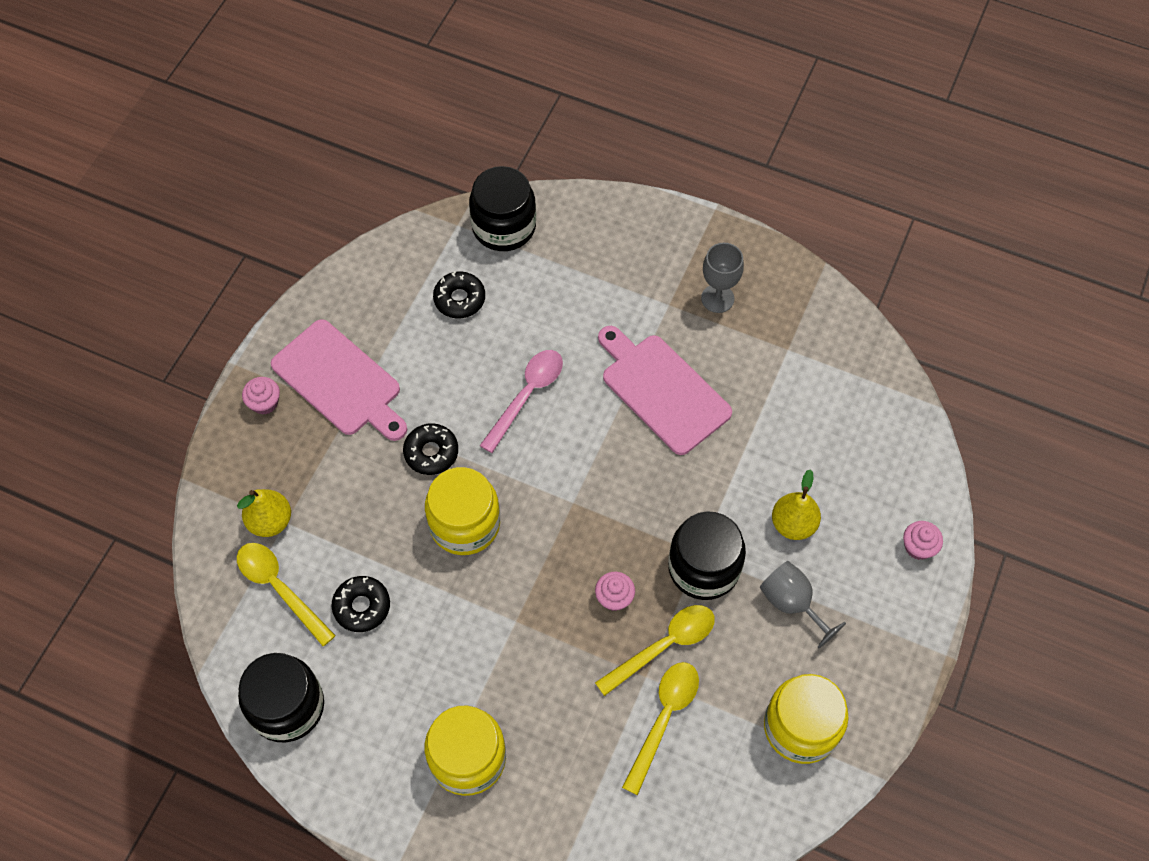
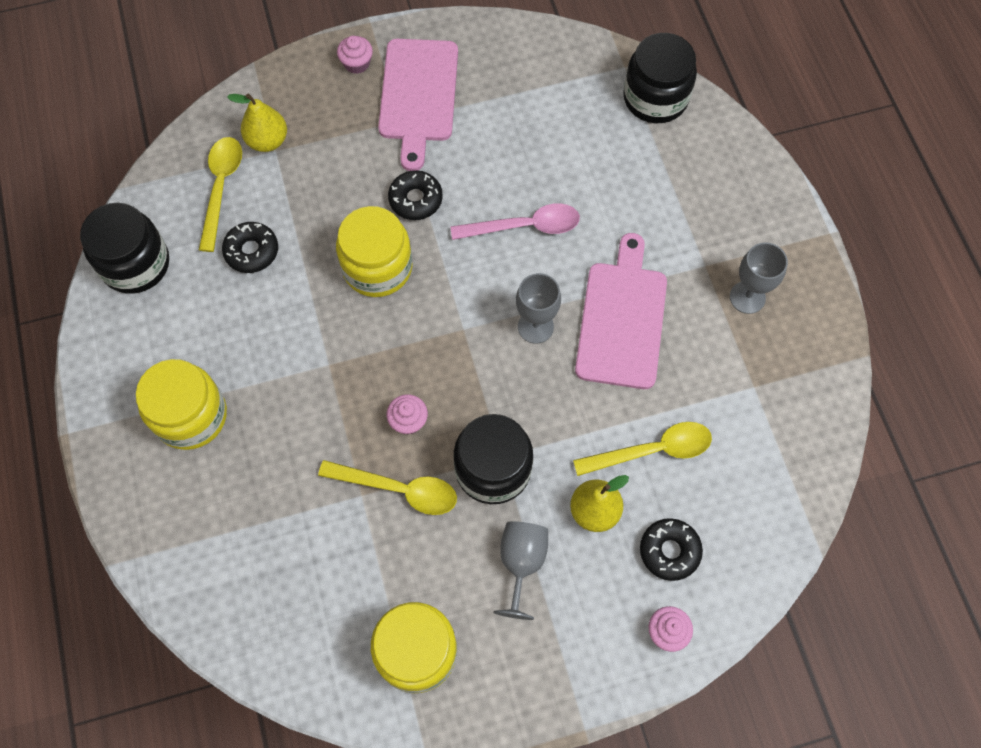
camera: 50 degrees right, 5 degrees up
black donut [433,271,485,319] -> black donut moved to [640,518,703,581]
yellow spoon [622,662,699,795] -> yellow spoon moved to [573,422,712,476]
none -> grey goblet [516,273,561,344]

